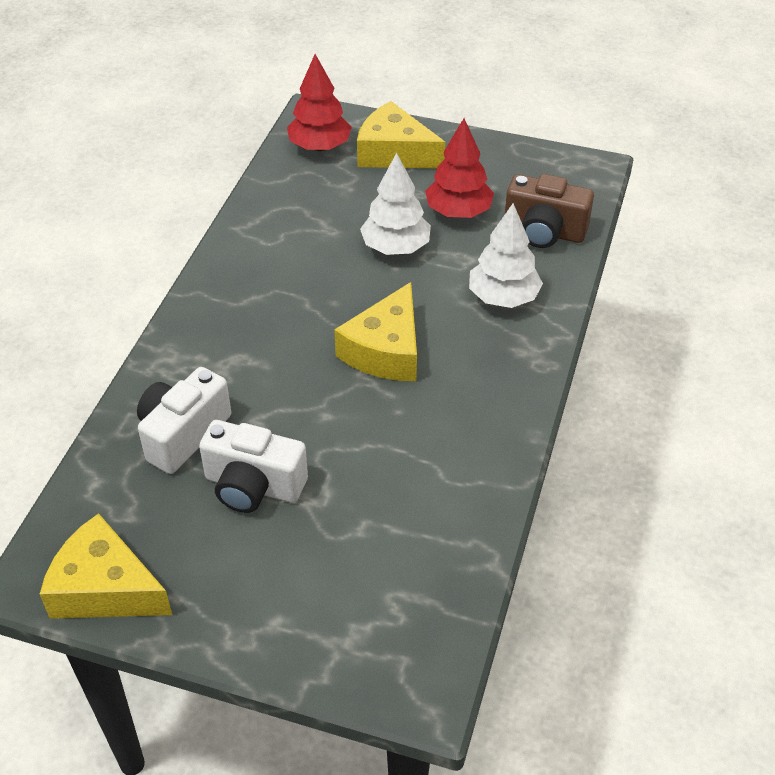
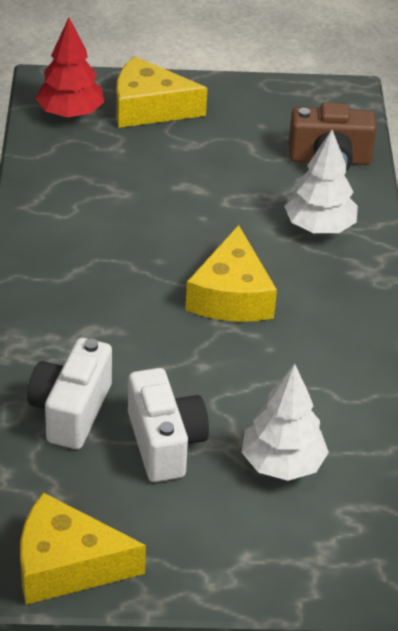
camera: 20 degrees left, 5 degrees down
white camera [199,420,308,513] -> white camera turned 105 degrees counterclockwise [128,368,209,482]
white tree [360,153,431,255] -> white tree moved to [241,363,329,481]
red tree [425,118,494,218] -> none

